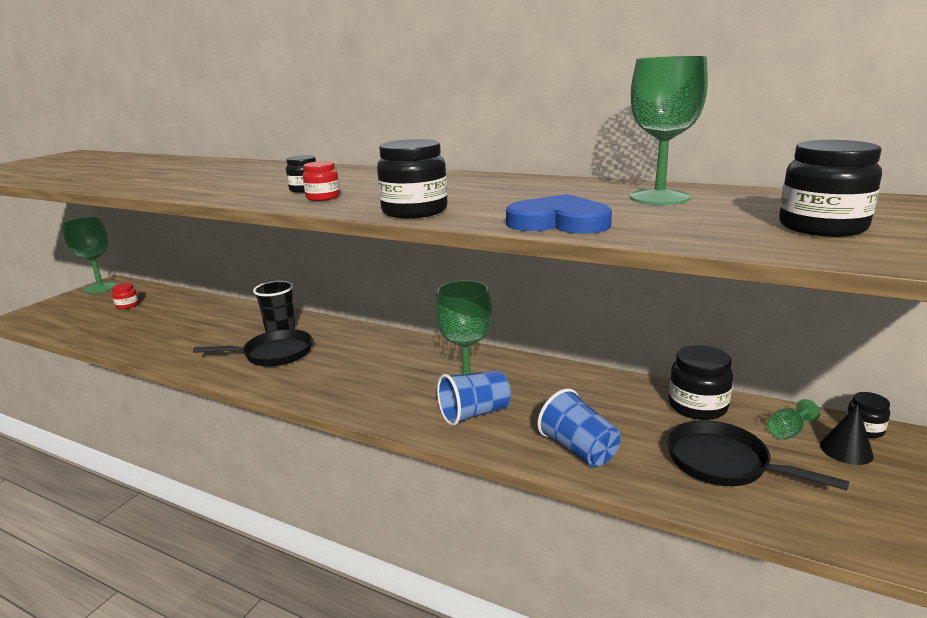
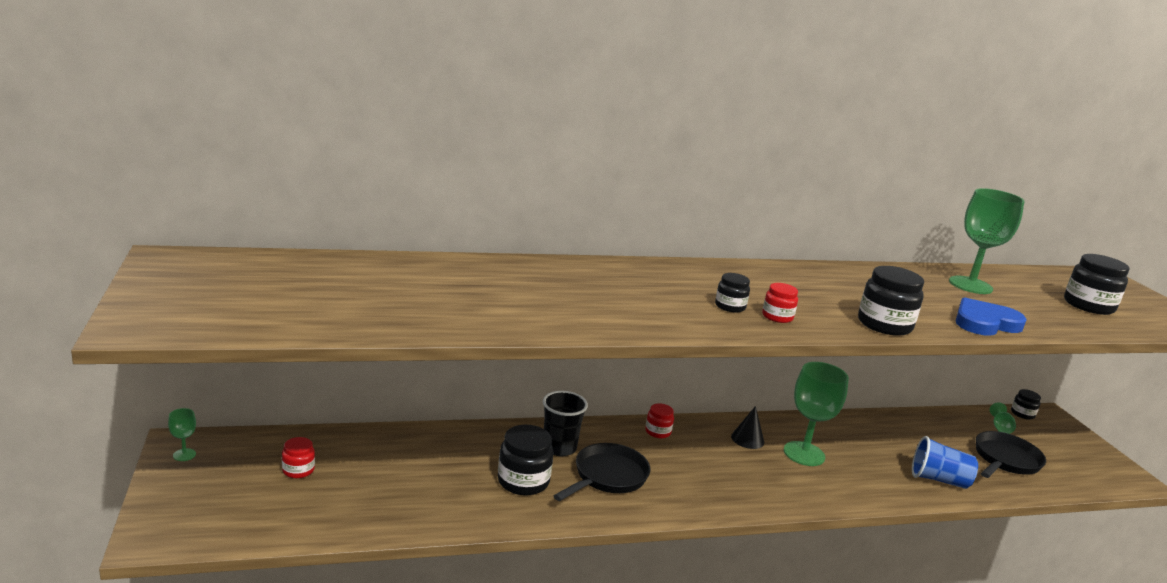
camera: 45 degrees left, 0 degrees up
green goblet [62,217,118,294] -> green goblet [168,408,196,461], size x0.44
blue cup [437,370,511,426] -> none
black pan [667,420,849,491] -> black pan turned 135 degrees clockwise [976,431,1046,478]
black jar [669,345,733,420] -> black jar moved to [498,425,554,495]
black cone [820,404,874,465] -> black cone moved to [731,406,764,449]
none -> red jar [645,403,674,438]

